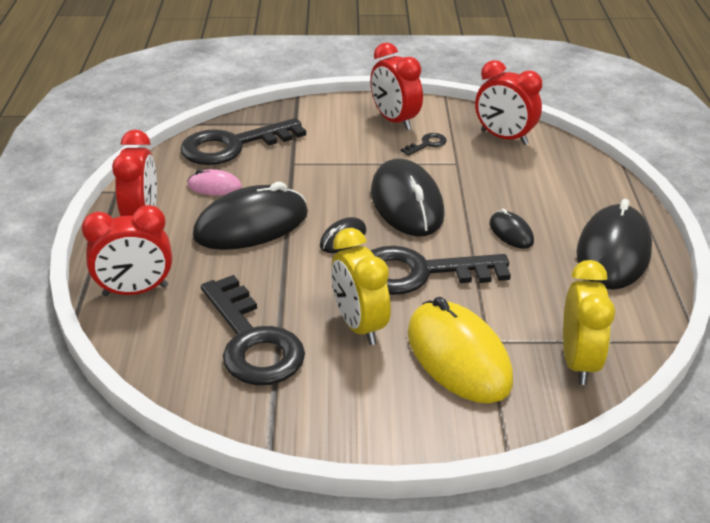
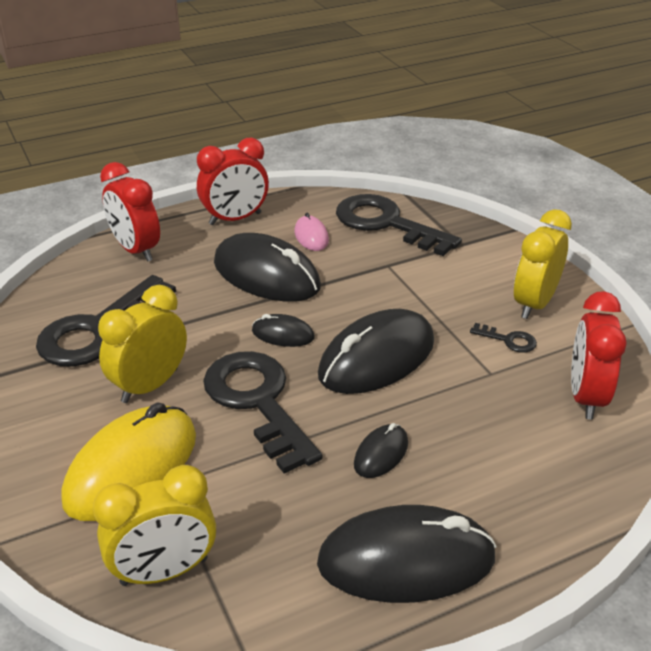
camera: 65 degrees right, 0 degrees up
red clock [370,43,423,130] -> yellow clock [514,209,572,319]

